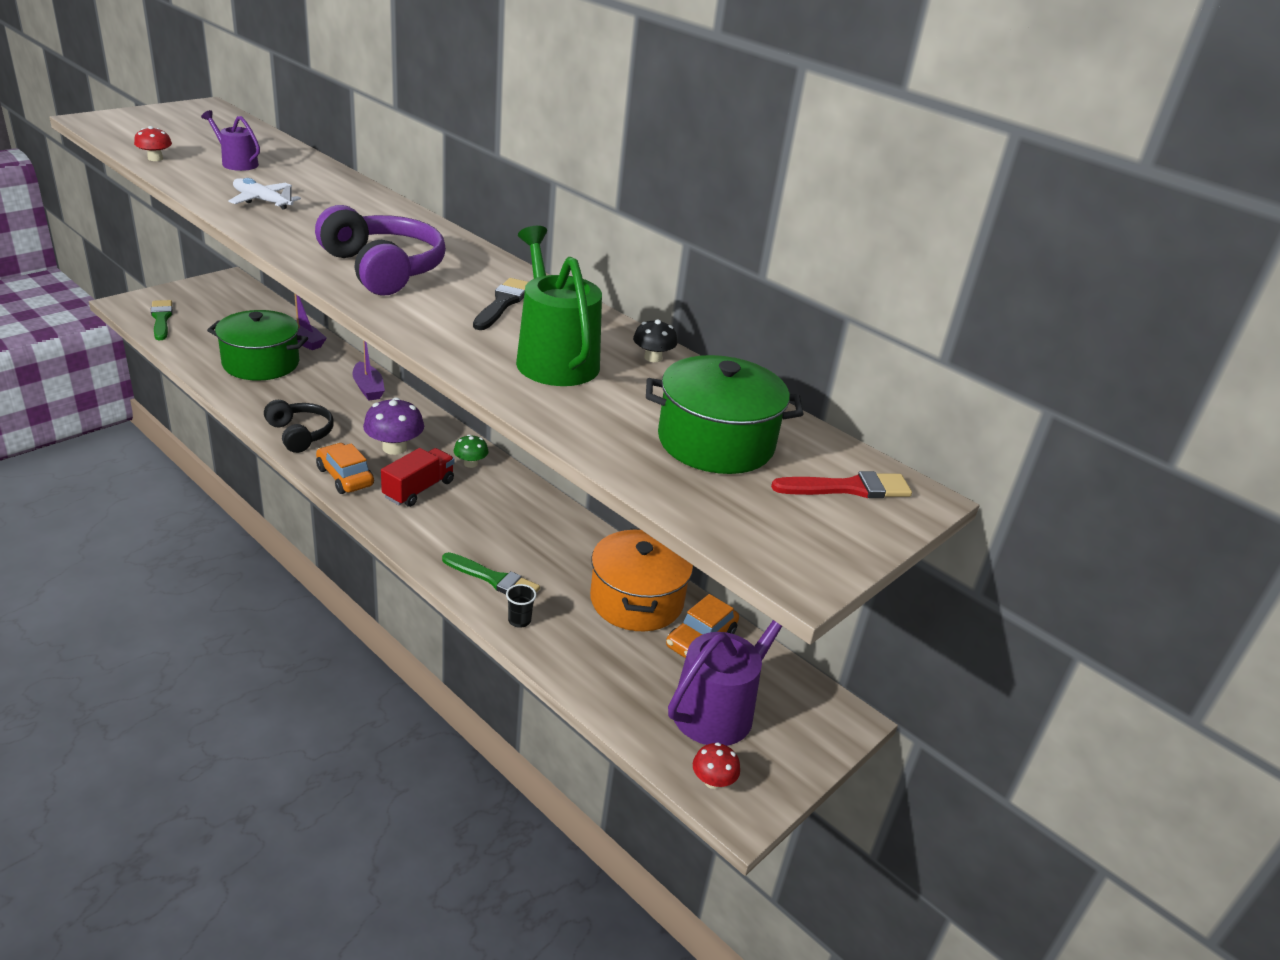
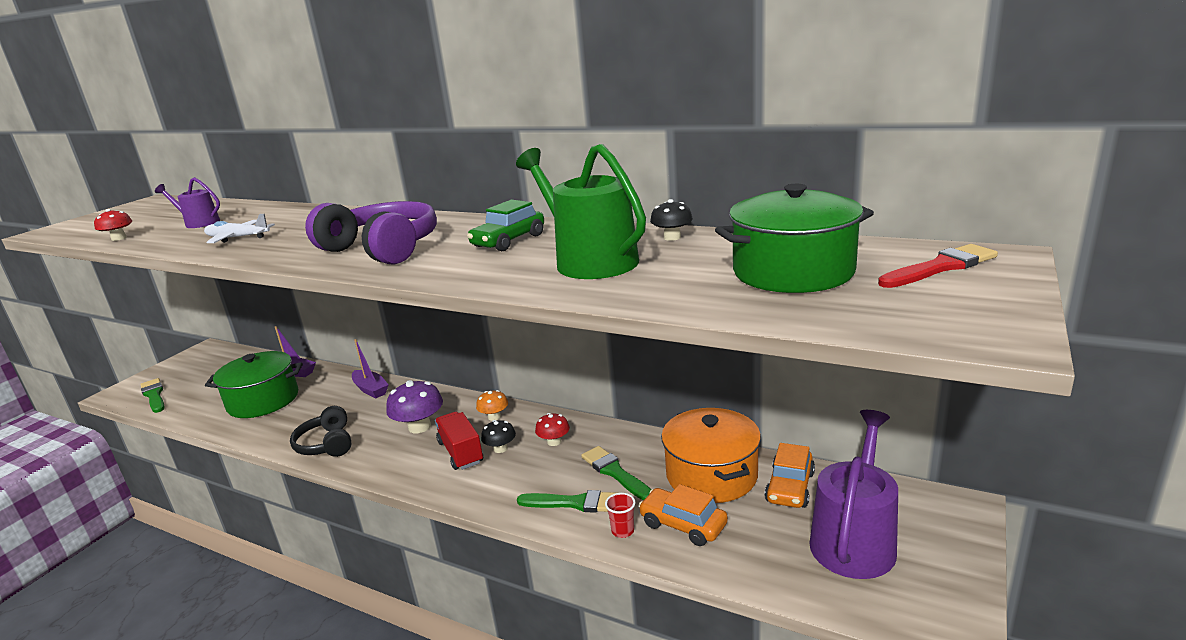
camera: 10 degrees left, 10 degrees down
black headphones [264,400,334,453] -> black headphones turned 150 degrees counterclockwise [290,406,351,457]
orange car [316,443,374,494] -> orange car moved to [638,484,728,546]
red truck [381,448,455,507] -> red truck turned 45 degrees counterclockwise [435,412,483,470]
green mushroom [454,434,489,468] -> orange mushroom [476,390,508,421]
black brush [473,278,528,330] -> green car [467,200,544,251]
black cup [506,584,536,628] -> red cup [605,493,636,538]
red mushroom [693,742,740,789] -> red mushroom moved to [535,413,570,446]
none -> black mushroom [481,420,516,453]
none -> green brush [581,446,652,501]

